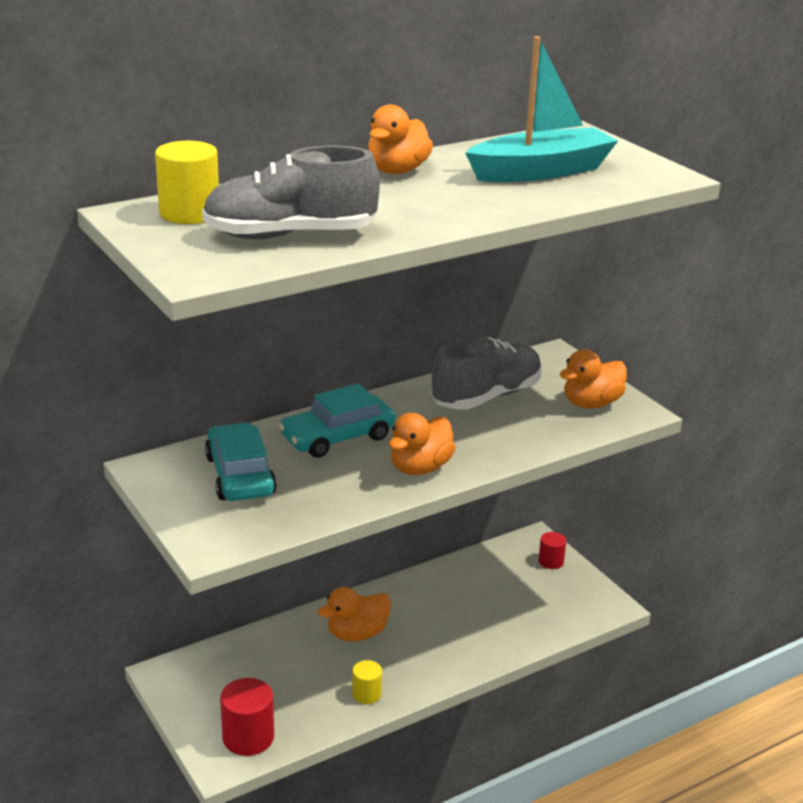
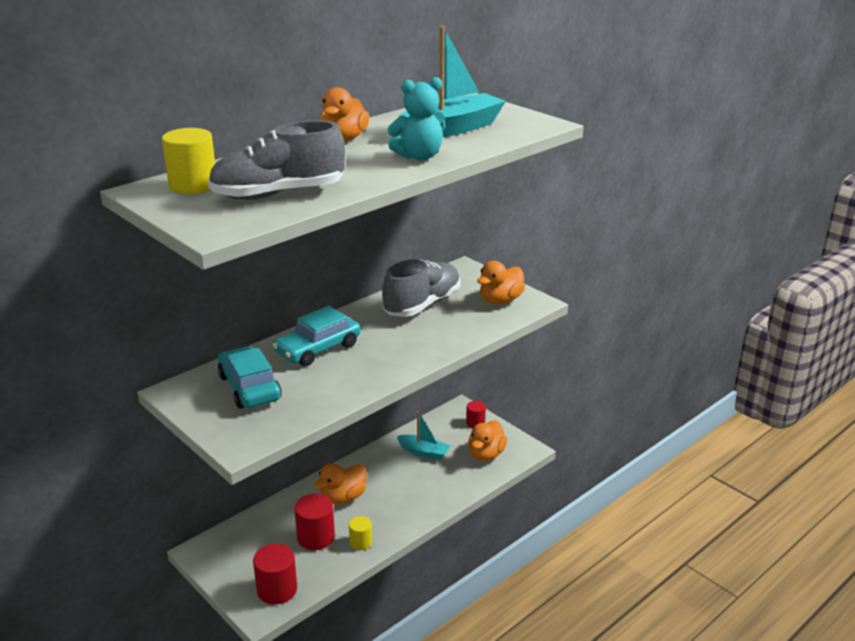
camera: 10 degrees left, 0 degrees up
orange duck [389,413,456,475] -> orange duck moved to [468,420,507,461]
none -> red cylinder [294,494,335,550]
none -> turquoise teddy bear [388,77,446,160]
none -> turquoise boat [396,411,450,460]

